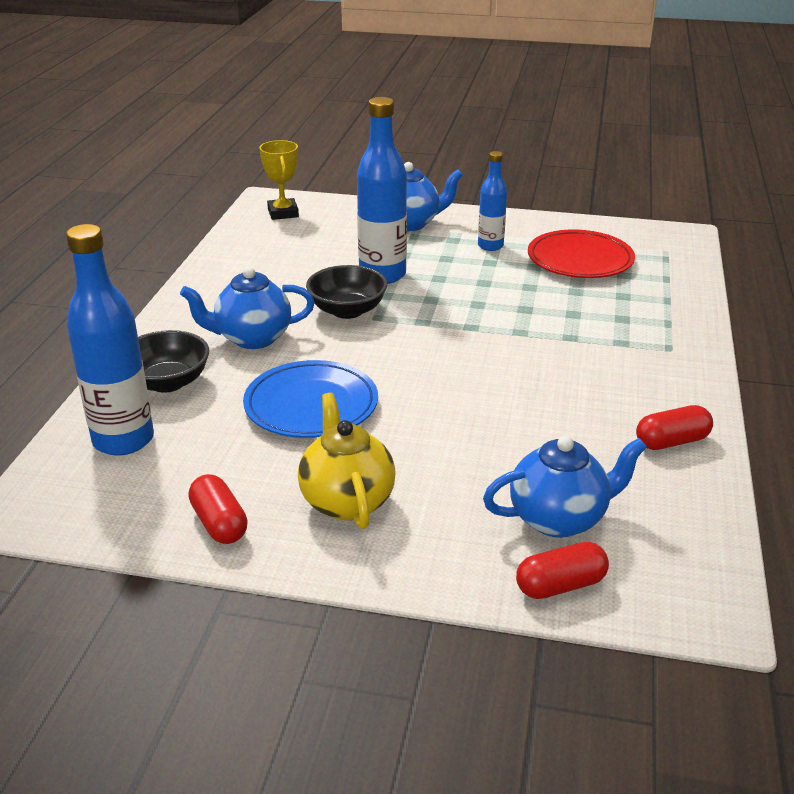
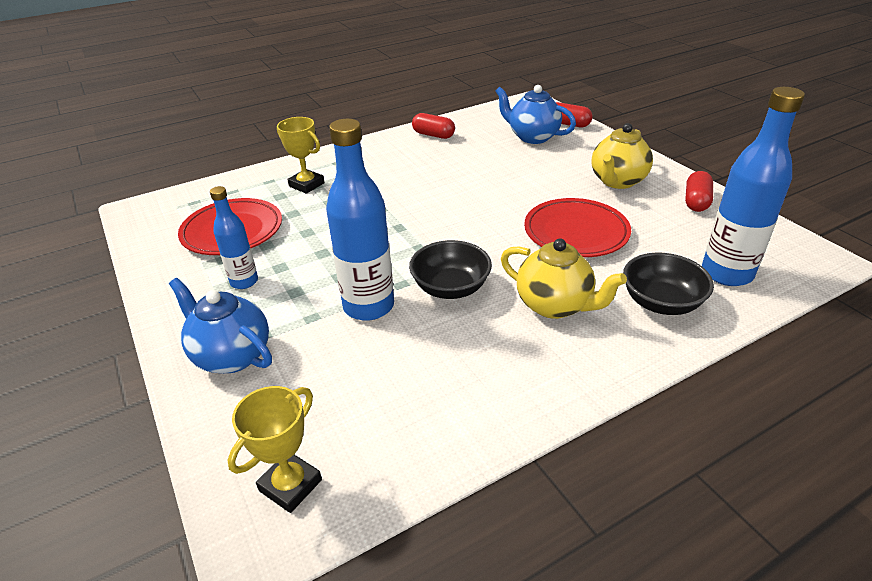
camera: 130 degrees left, 5 degrees up
blue teapot [180,266,315,349] -> yellow teapot [501,239,627,319]
blue plate [243,360,378,438] -> red plate [524,198,631,257]
none -> yellow trophy [277,117,325,194]

